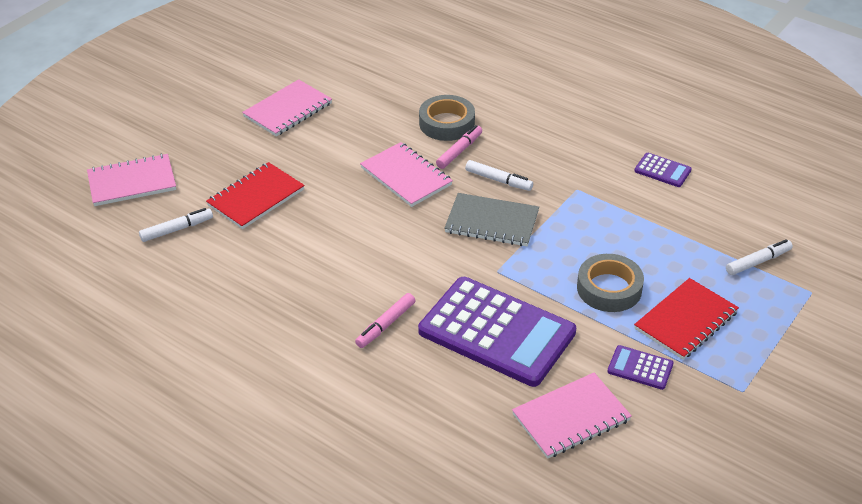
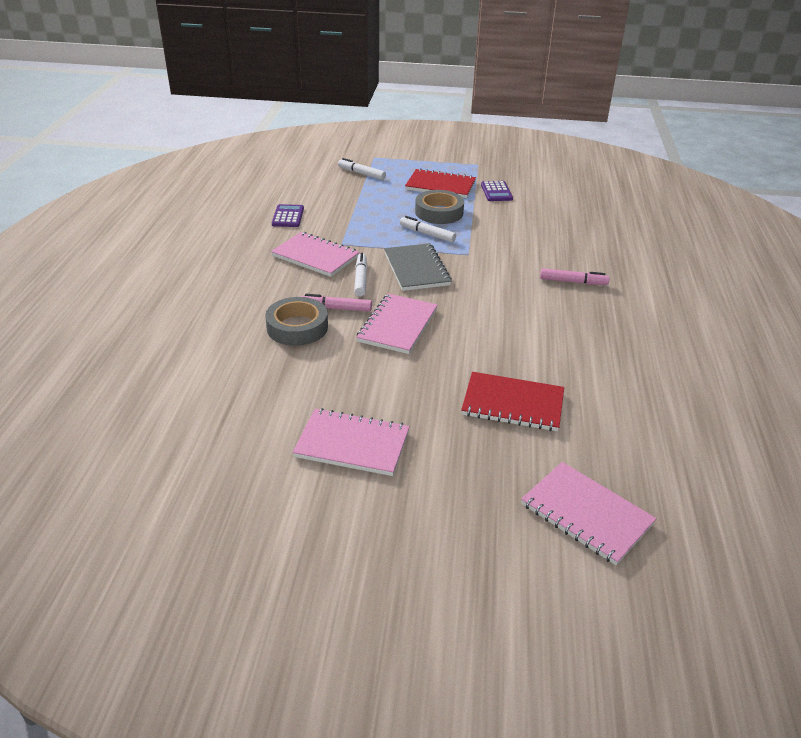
camera: 120 degrees left, 5 degrees down
white marker [139,208,213,242] -> white marker moved to [400,216,456,242]
purple calculator [418,277,576,387] -> none
pink notebook [512,373,632,459] -> pink notebook moved to [271,232,360,277]

